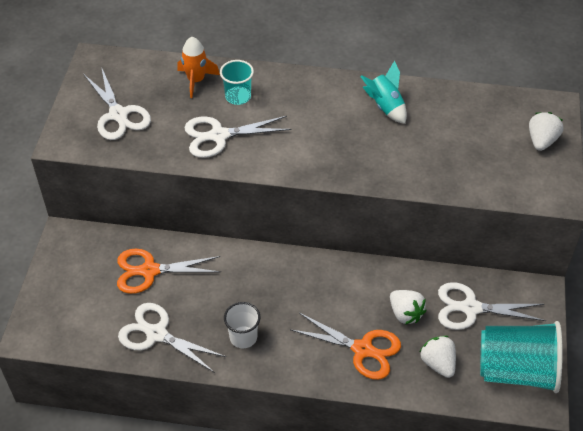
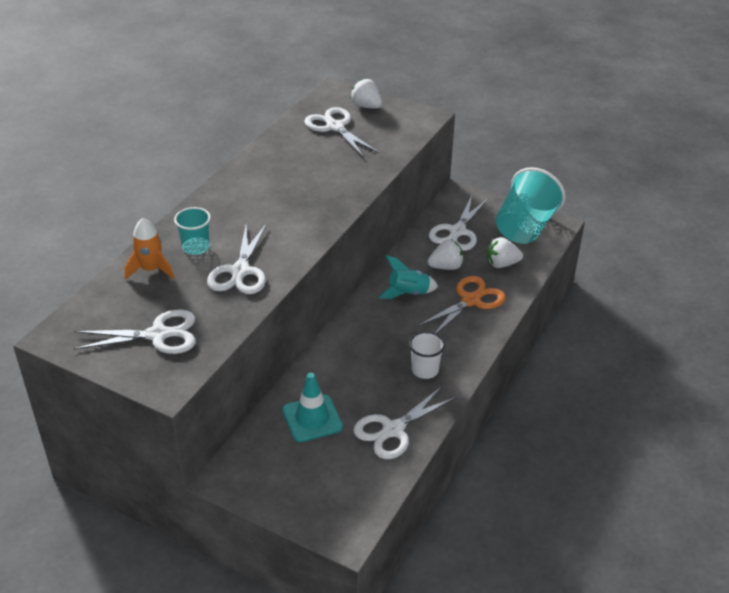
camera: 70 degrees left, 10 degrees down
orange scissors [117,248,221,294] -> turquoise traffic cone [282,373,343,442]
turquoise rocket [360,60,407,124] -> turquoise rocket moved to [379,255,438,299]
none -> white scissors [304,107,379,158]

